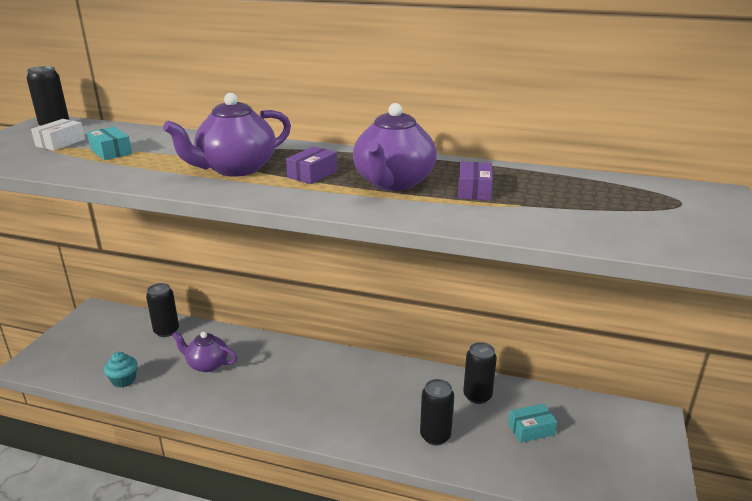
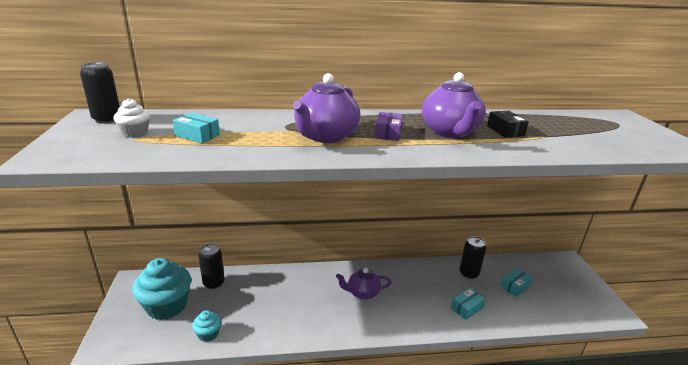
camera: 25 degrees left, 0 degrees up
white box [31,119,85,151] -> white cupcake [114,99,150,138]
purple teapot [172,332,237,372] -> purple teapot moved to [336,268,392,300]
black can [420,379,454,445] -> turquoise box [451,288,485,320]
purple box [458,162,493,200] -> black box [487,111,529,138]
none -> turquoise cupcake [132,258,191,320]

